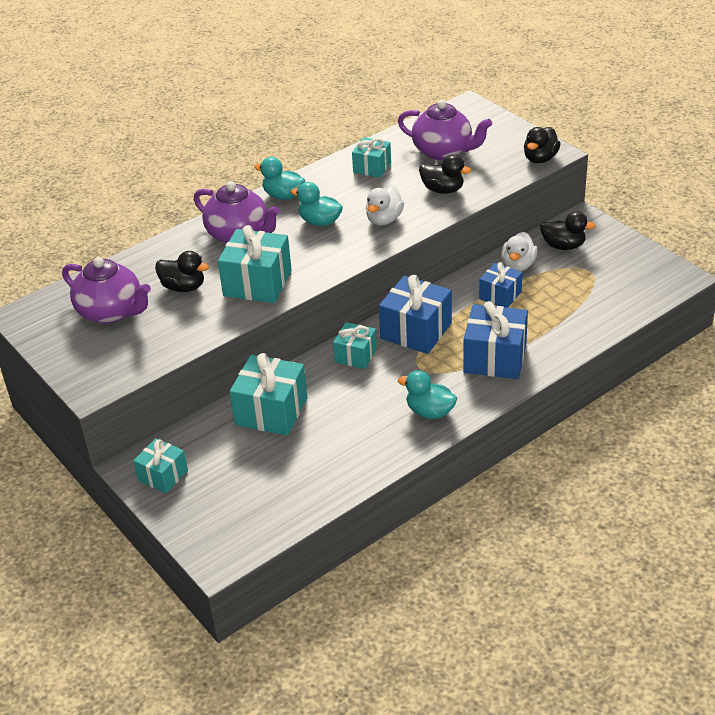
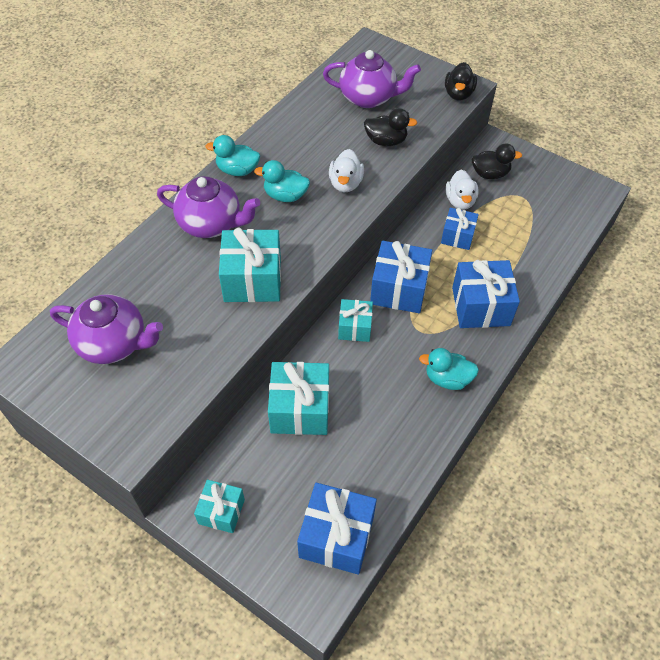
camera: 20 degrees left, 15 degrees up
black duck [155,251,209,292] -> none
turquoise gift [352,137,391,178] -> none
none -> blue gift [297,482,377,575]

